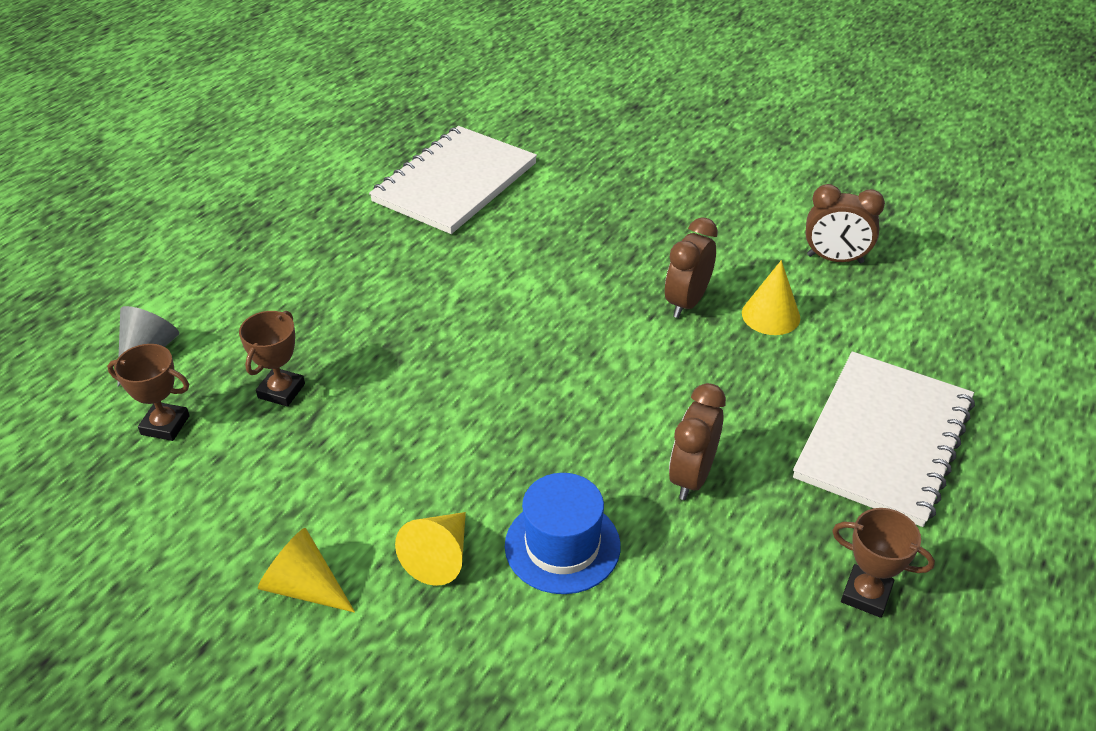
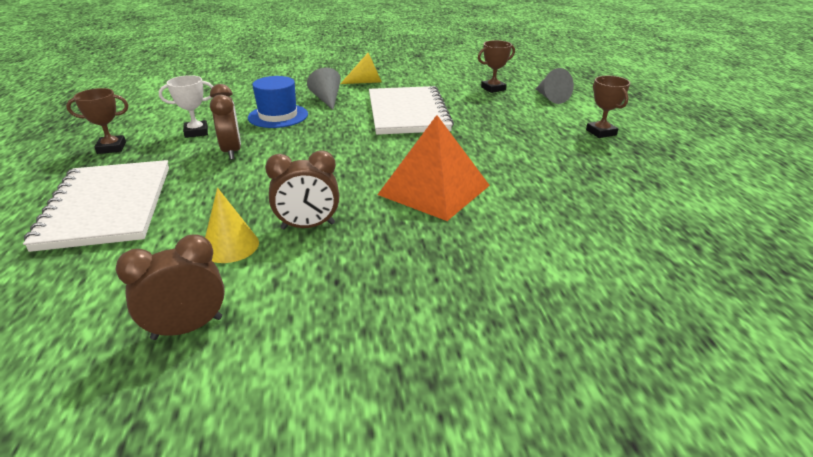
camera: 140 degrees right, 10 degrees down
brown trophy [239,311,305,407] -> brown trophy moved to [586,76,630,138]
white notebook [369,126,537,234] -> white notebook moved to [369,86,454,135]
yellow cone [395,512,466,586] -> grey cone [307,68,341,110]
brown clock [665,217,718,318] -> brown clock turned 90 degrees clockwise [265,150,339,230]
none -> white trophy [159,75,213,138]
none -> orange pyramid [377,115,490,221]

